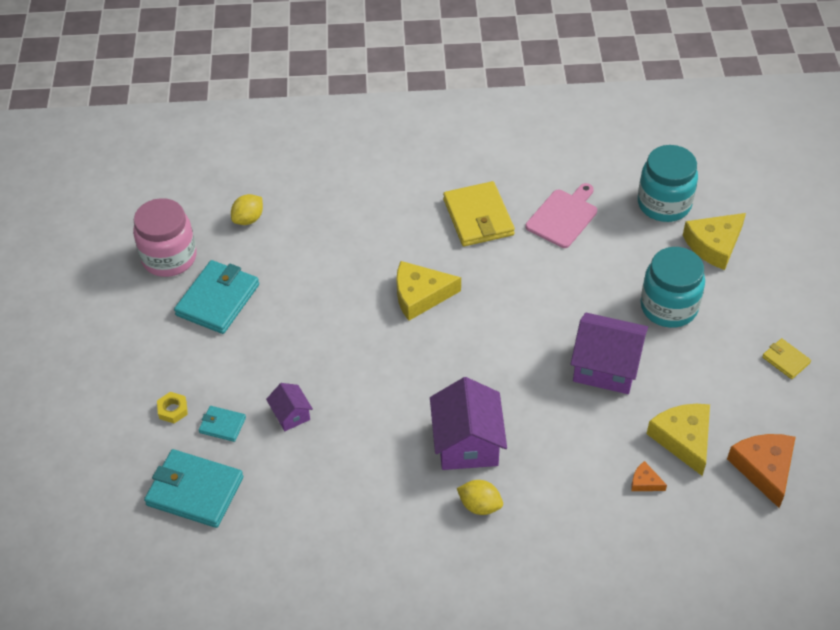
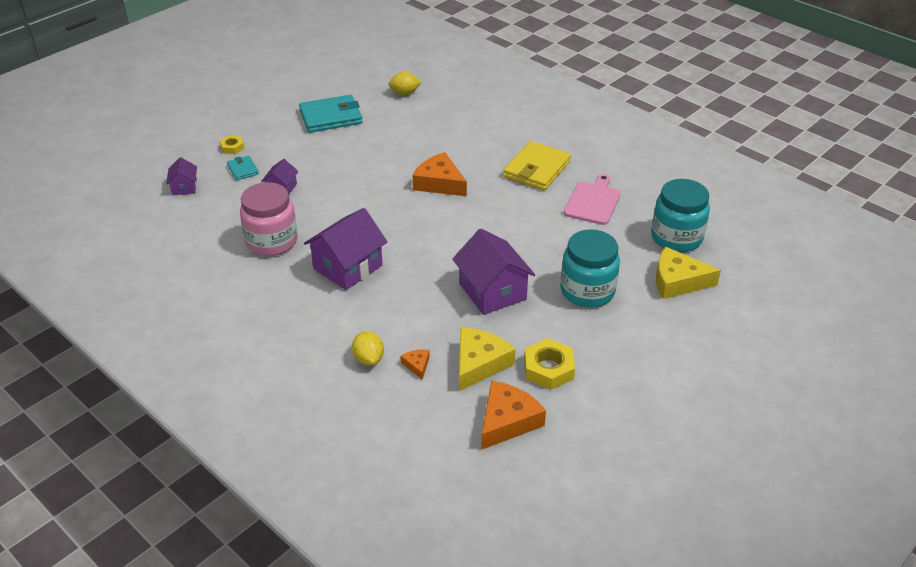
camera: 45 degrees right, 10 degrees down
pink jar [133,198,197,277] -> pink jar moved to [240,182,298,256]
turquoise wallet [144,449,243,528] -> purple house [166,157,197,195]
yellow cheese [396,261,461,321] -> orange cheese [413,152,467,196]
yellow lemon [457,480,503,515] -> yellow lemon moved to [352,331,384,366]
pink cutting board [526,183,597,248] -> pink cutting board turned 60 degrees counterclockwise [563,174,621,225]
yellow wallet [762,338,811,379] -> none
none -> yellow nut [524,338,575,390]

